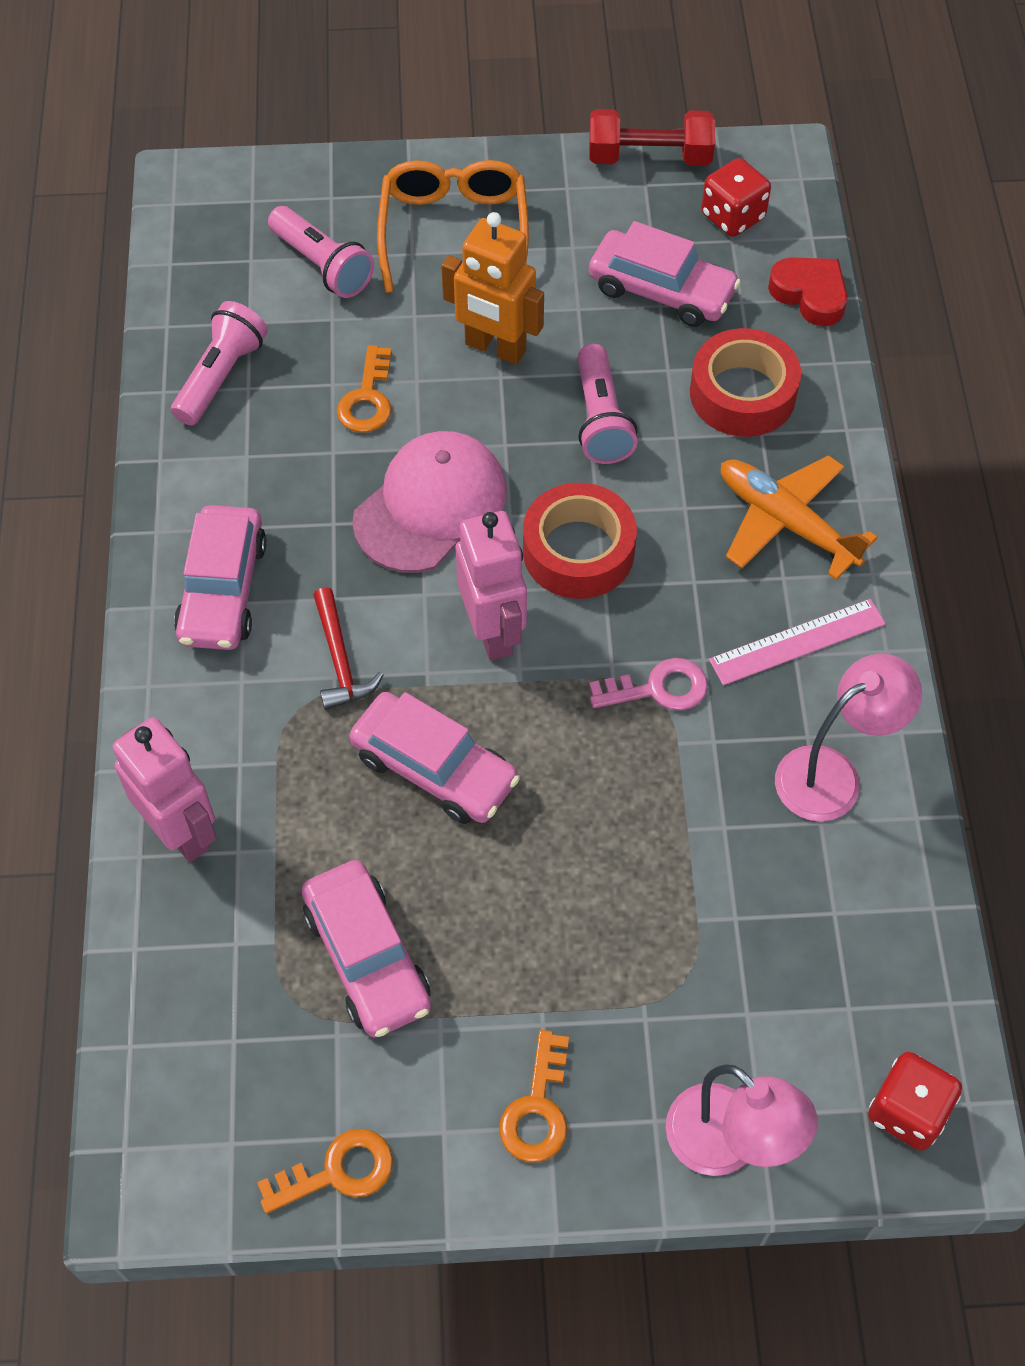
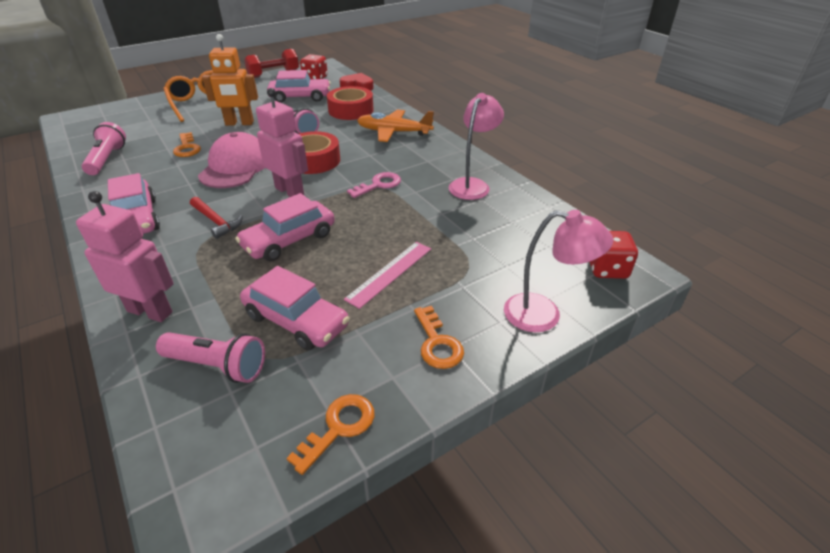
camera: 30 degrees left, 20 degrees down
pink flashlight [268,206,374,298] -> pink flashlight moved to [156,332,265,383]
pink car [349,692,520,824] -> pink car turned 135 degrees clockwise [235,193,335,262]
pink ruler [709,599,886,685] -> pink ruler moved to [344,242,431,309]

